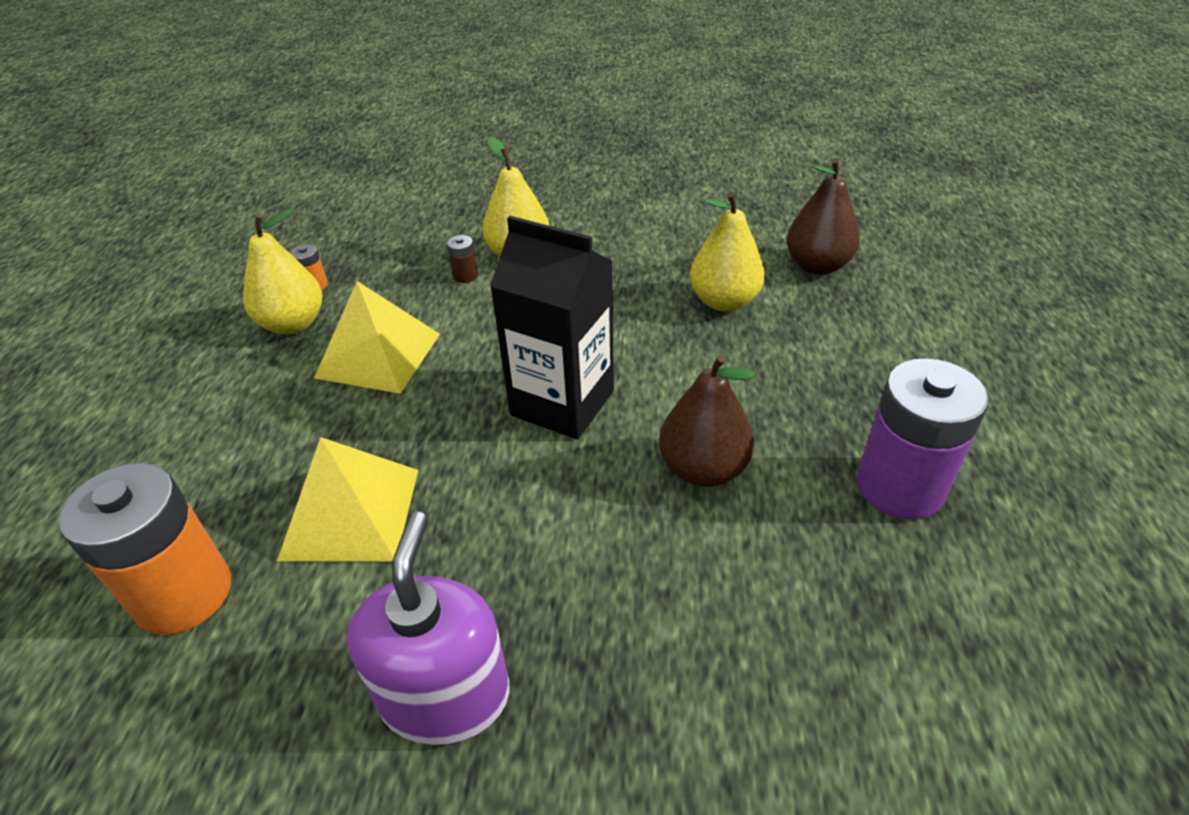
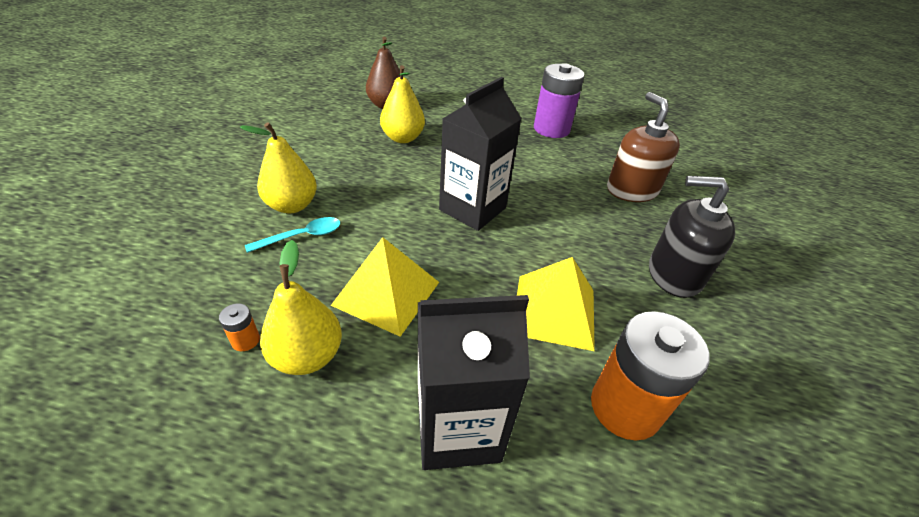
camera: 85 degrees left, 0 degrees up
purple soap dispenser [347,511,509,745] -> black soap dispenser [649,176,735,298]
brown battery [447,235,478,283] -> turquoise spoon [245,217,340,253]
brown pear [659,354,755,487] -> none
none -> black carton [418,295,530,470]
none -> brown soap dispenser [607,92,680,202]

